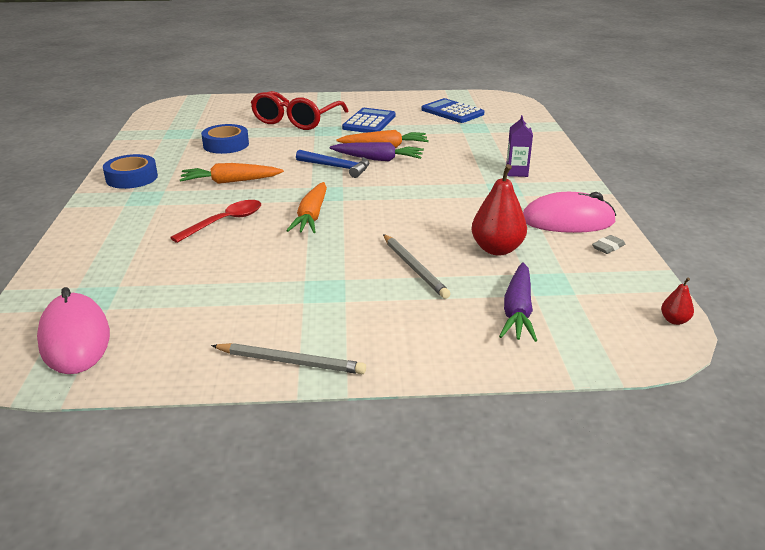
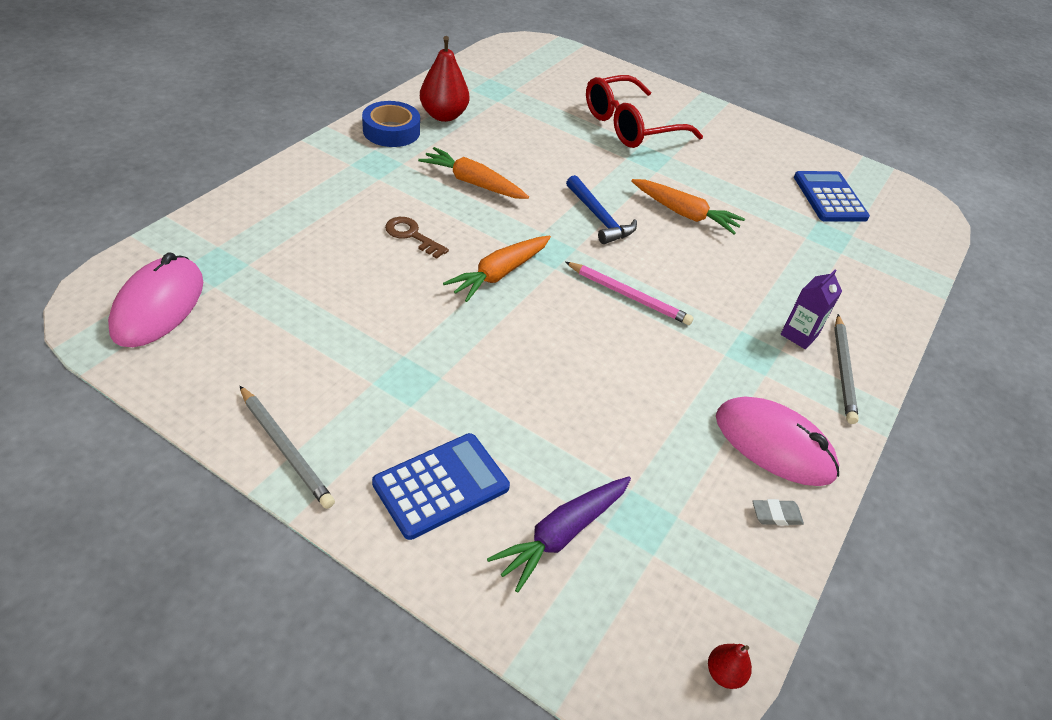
camera: 30 degrees right, 15 degrees up
red spoon [170,200,261,243] -> brown key [385,217,449,259]
blue tape [201,124,249,154] -> none
purple carrot [330,142,424,161] -> none
blue calculator [342,108,396,133] -> blue calculator moved to [372,433,510,540]
grey pencil [383,234,451,299] -> grey pencil moved to [834,314,859,424]
red pear [472,164,527,255] -> red pear moved to [420,36,469,122]
none -> pink pencil [565,262,694,325]

